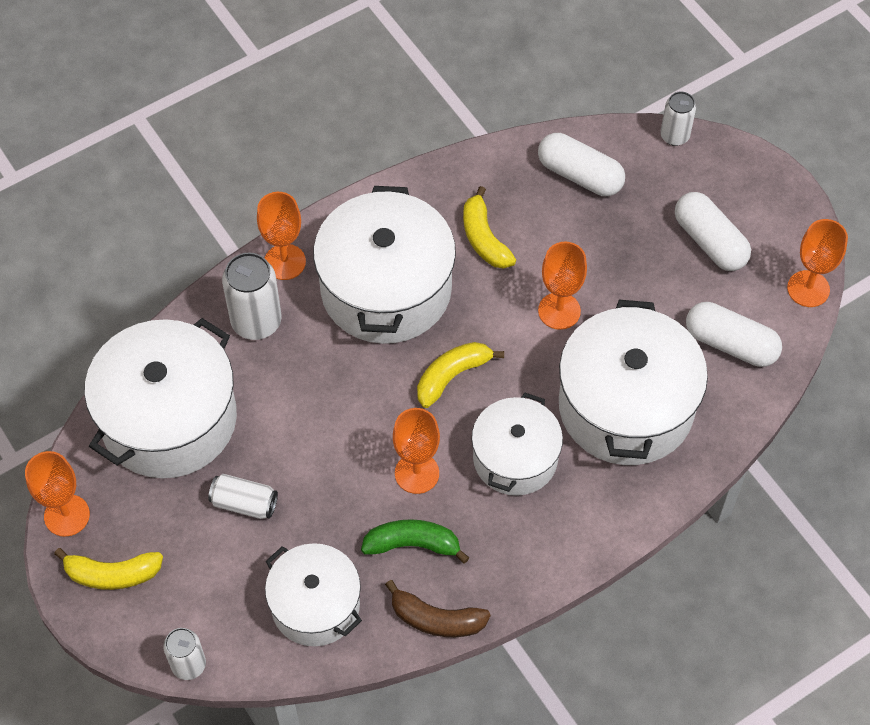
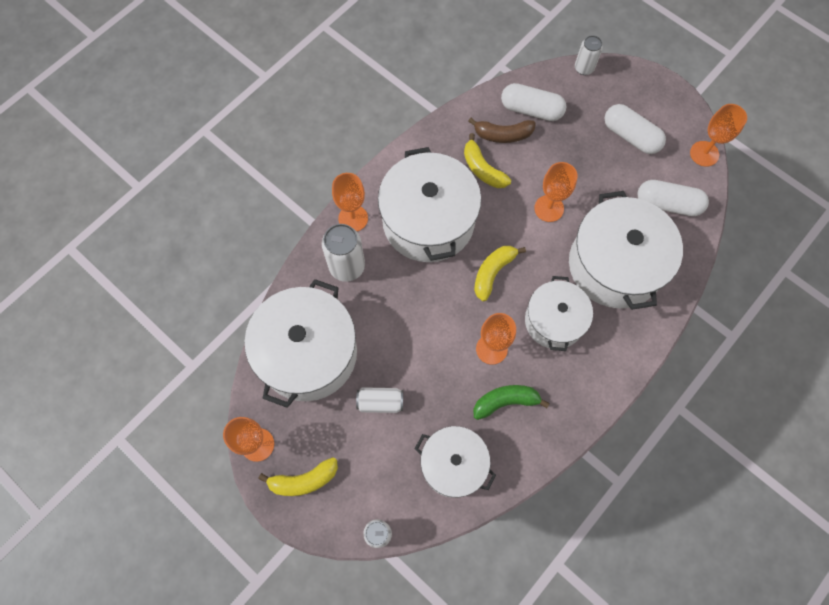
camera: 15 degrees left, 10 degrees up
brown banana [385,580,491,637] -> brown banana moved to [468,118,536,143]

